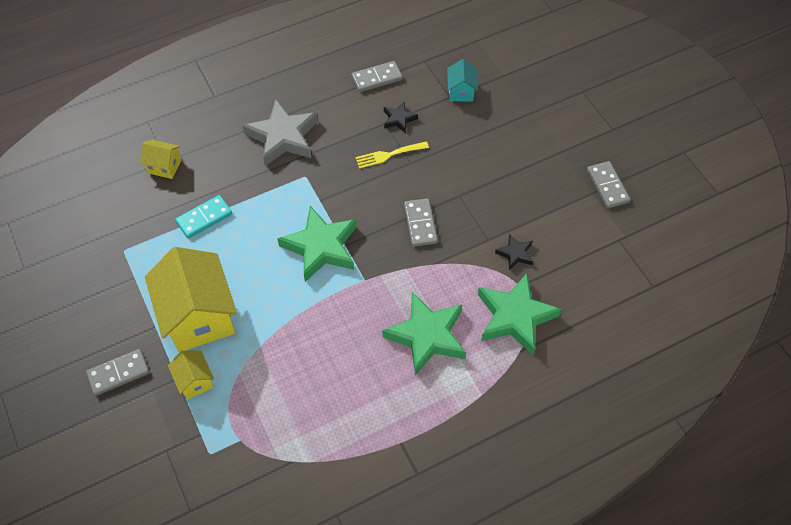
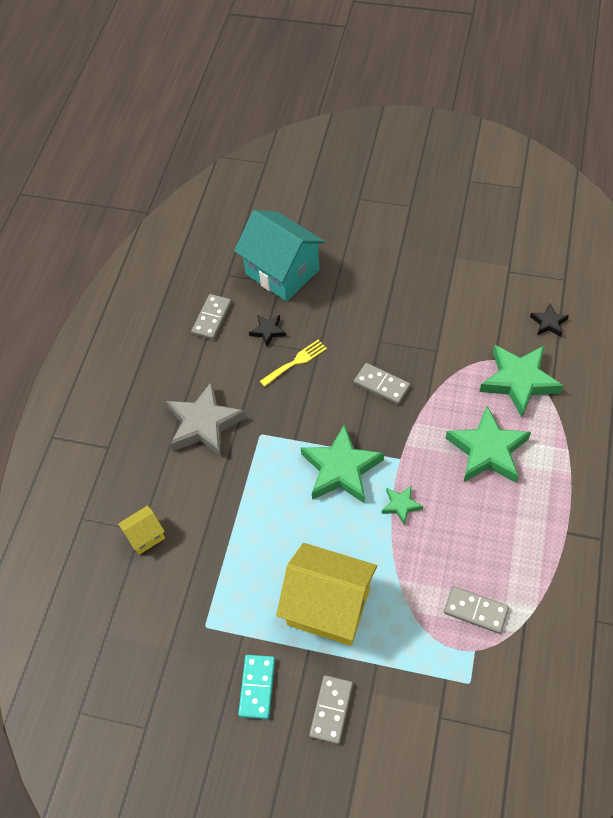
camera: 45 degrees left, 0 degrees up
yellow house [168,350,214,399] -> none
turquoise domino [175,195,232,239] -> turquoise domino moved to [238,655,275,719]
yellow fork [355,141,429,169] -> yellow fork turned 150 degrees counterclockwise [260,340,327,387]
turquoise house [447,59,478,101] -> turquoise house [234,210,325,301], size x2.15
black star [495,234,533,271] -> black star moved to [530,304,569,337]
grey domino [587,161,630,208] -> grey domino moved to [444,586,509,634]
none -> green star [382,485,423,525]

